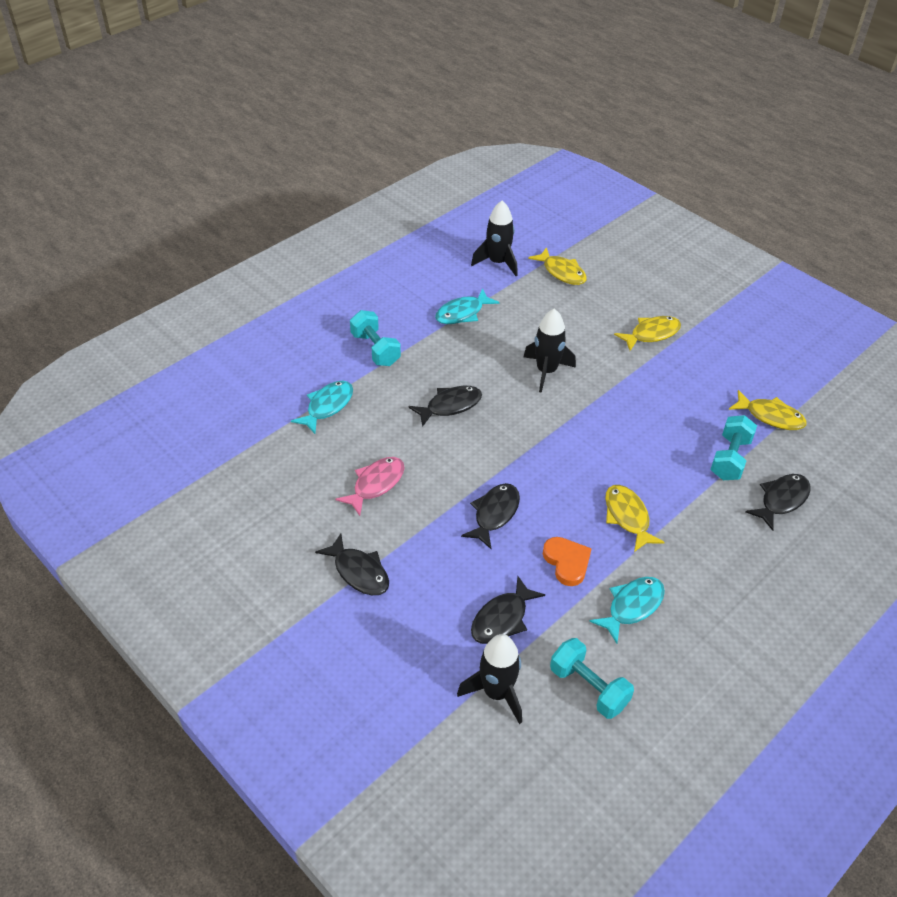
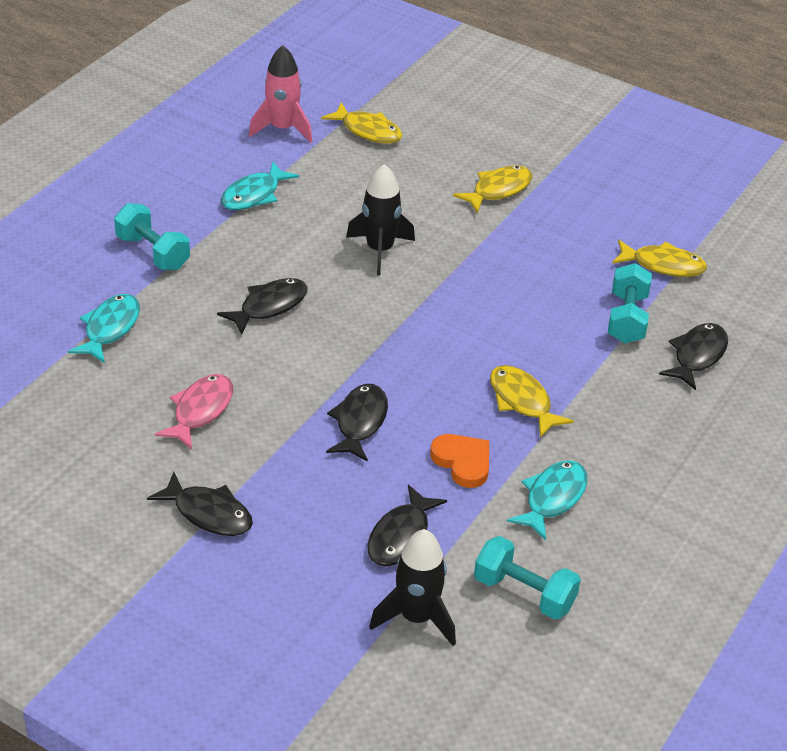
camera: 15 degrees left, 5 degrees down
black rocket [471,201,518,276] -> pink rocket [249,45,312,143]

